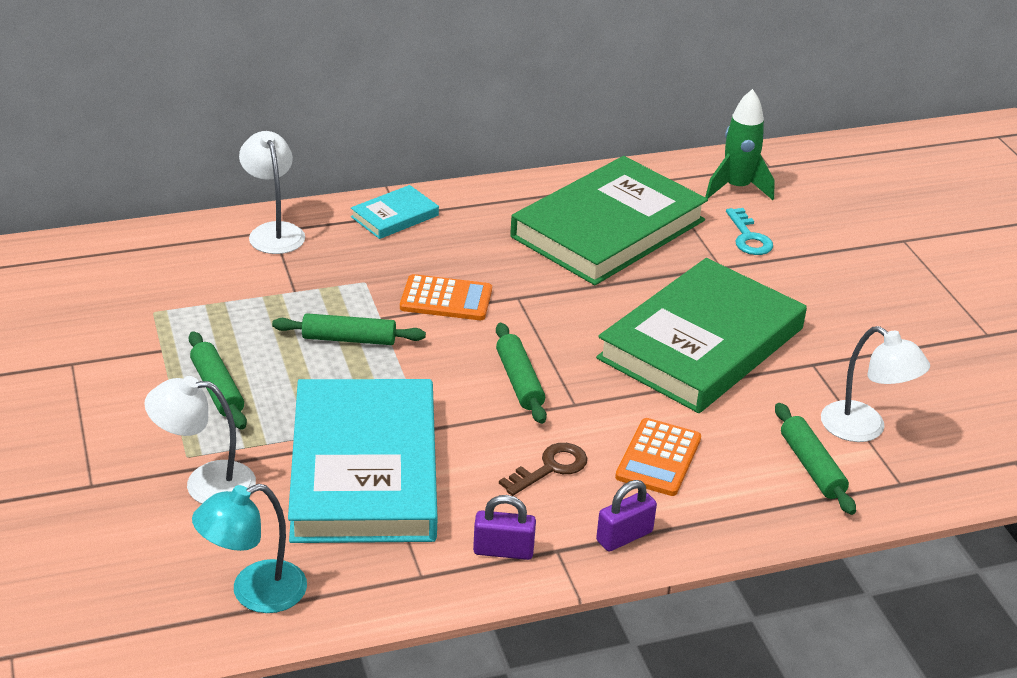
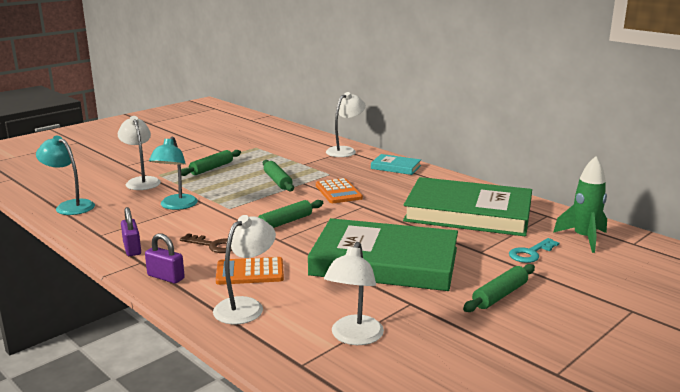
camera: 65 degrees right, 15 degrees down
turquoise book [288,379,438,543] -> turquoise lamp [149,136,198,210]
green rolling pin [775,403,856,515] -> green rolling pin moved to [463,264,535,312]
none -> white lamp [213,215,276,324]

